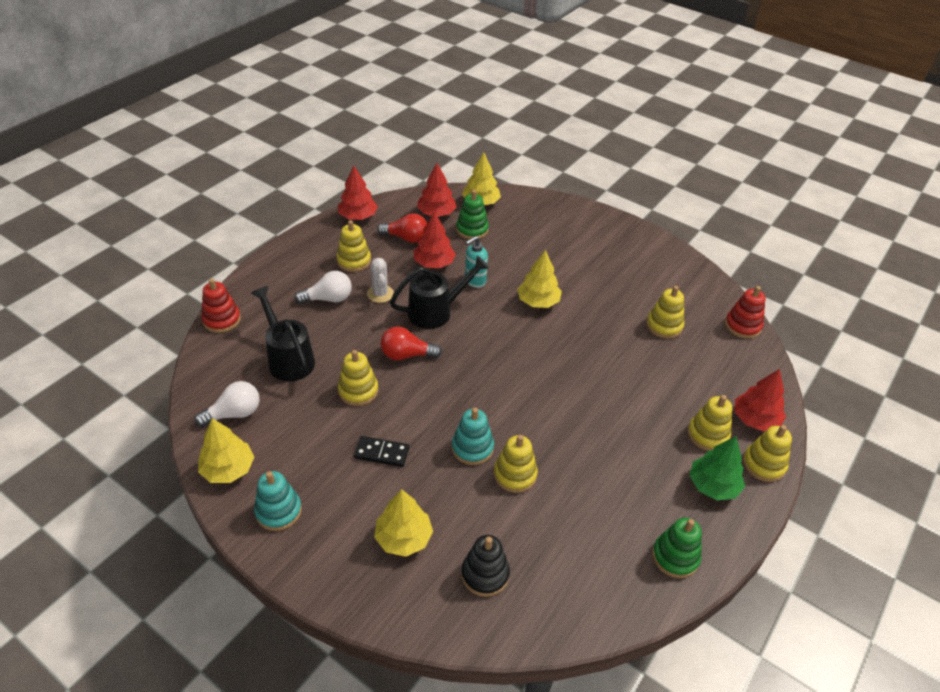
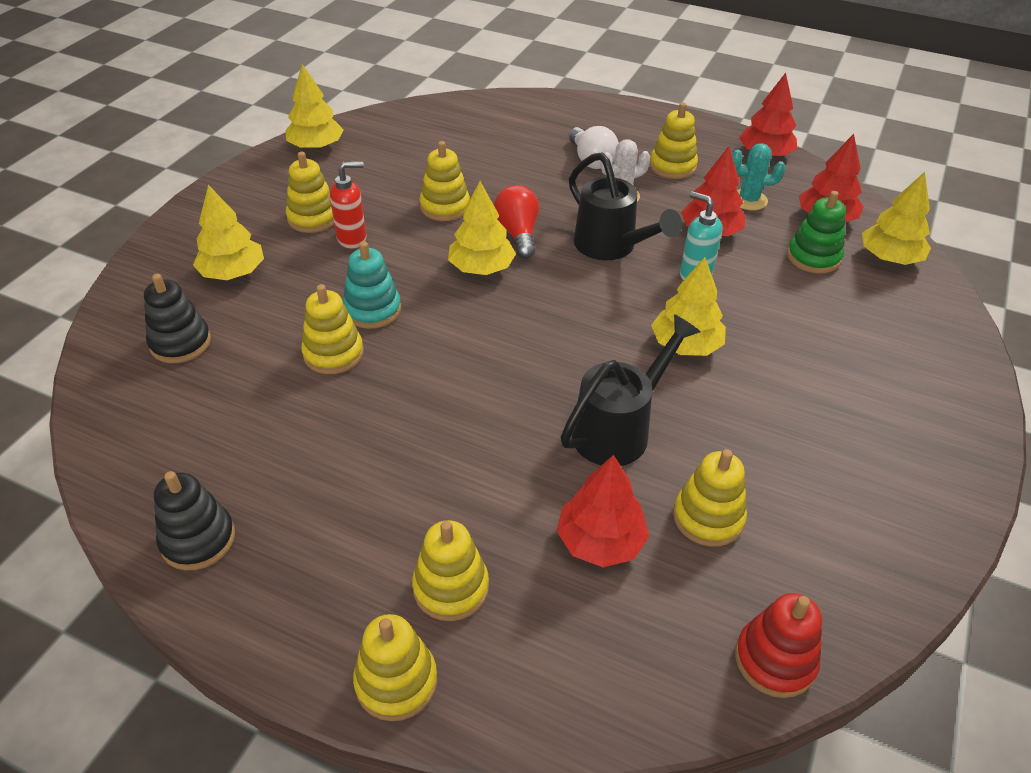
camera: 80 degrees right, 0 degrees up
white light bulb [194,381,260,427] -> none
red stacking toy [201,279,241,333] -> none
black watering can [251,286,315,381] -> black watering can moved to [561,314,701,466]
turquoise stacking toy [254,471,302,531] -> none
black domino [354,436,409,467] -> red soap dispenser [330,161,366,249]
red light bulb [377,213,427,243] -> turquoise cactus [732,143,786,210]
green stacking toy [652,518,702,578] -> black stacking toy [154,471,235,570]
green tree [689,436,745,500] -> none
red tree [735,369,786,431] -> red tree moved to [557,455,649,567]
none -> yellow stacking toy [286,152,334,233]
none -> yellow tree [448,181,516,275]

